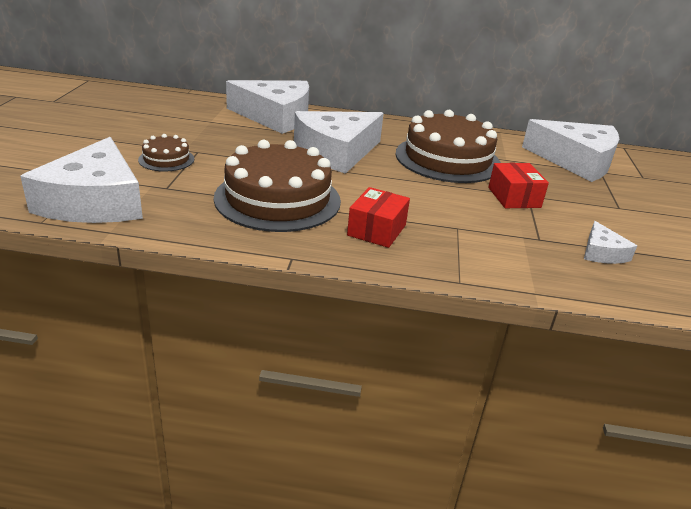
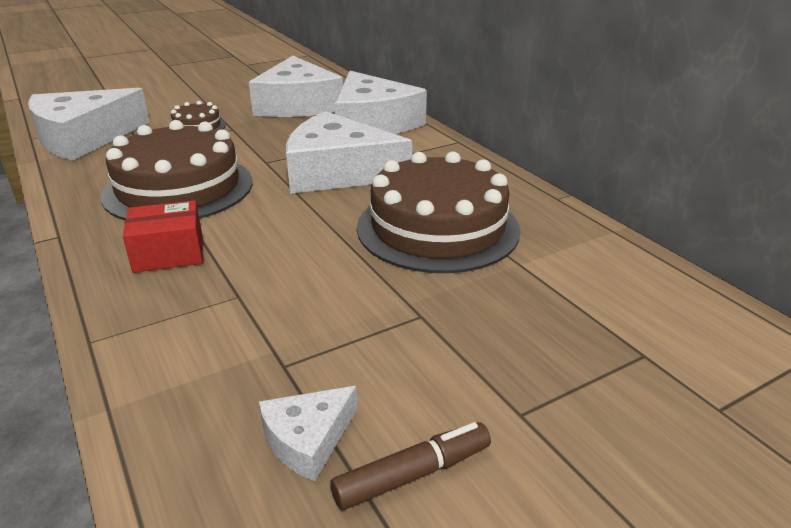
camera: 55 degrees right, 0 degrees up
red box [488,163,549,208] -> none
white cheese [522,119,619,182] -> white cheese moved to [249,56,343,117]
none -> brown marker [330,422,491,510]

